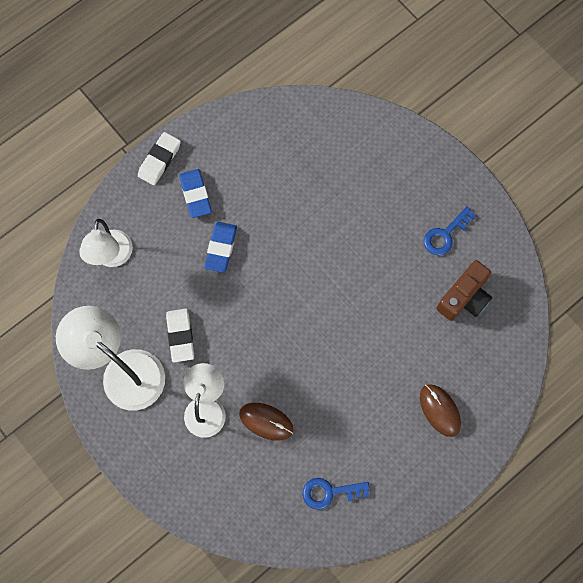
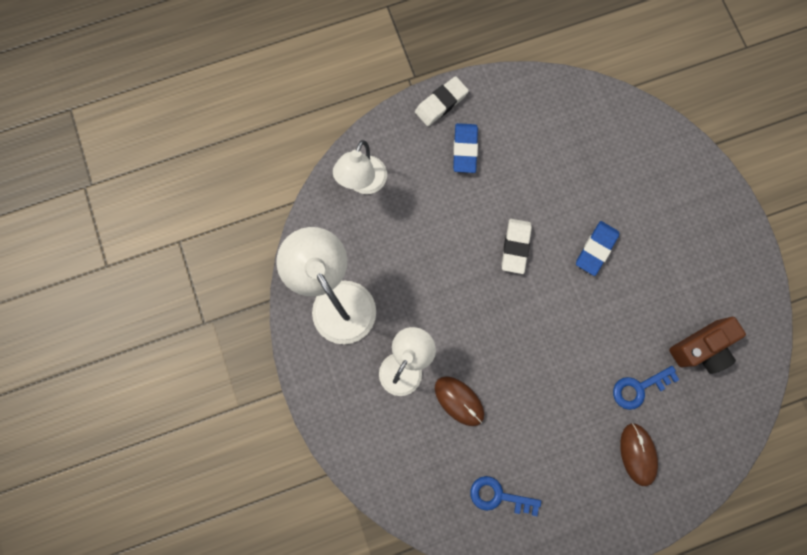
camera: 20 degrees right, 5 degrees up
white eraser [166,308,194,362] -> white eraser moved to [502,219,532,274]
blue eraser [204,222,237,273] -> blue eraser moved to [576,221,619,276]
blue key [424,206,476,255] -> blue key moved to [613,366,679,410]

